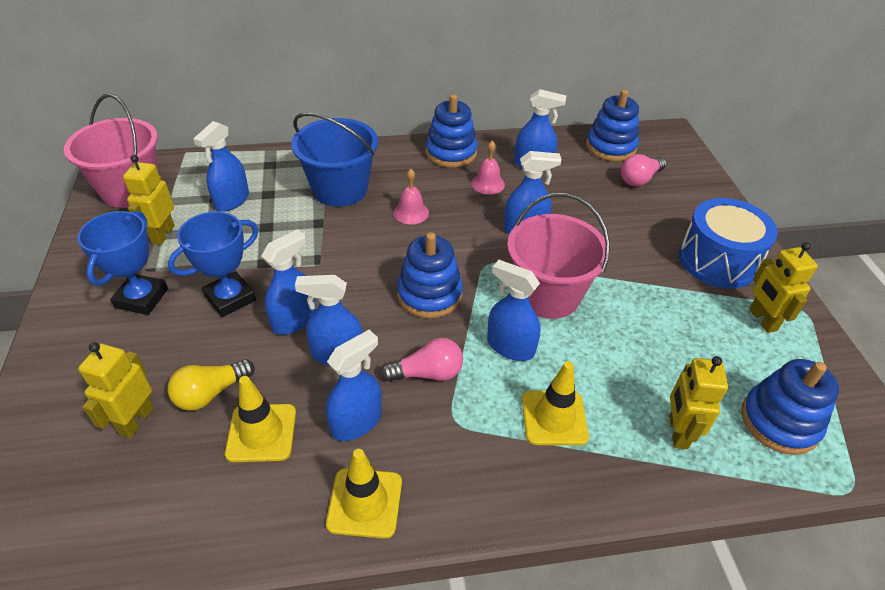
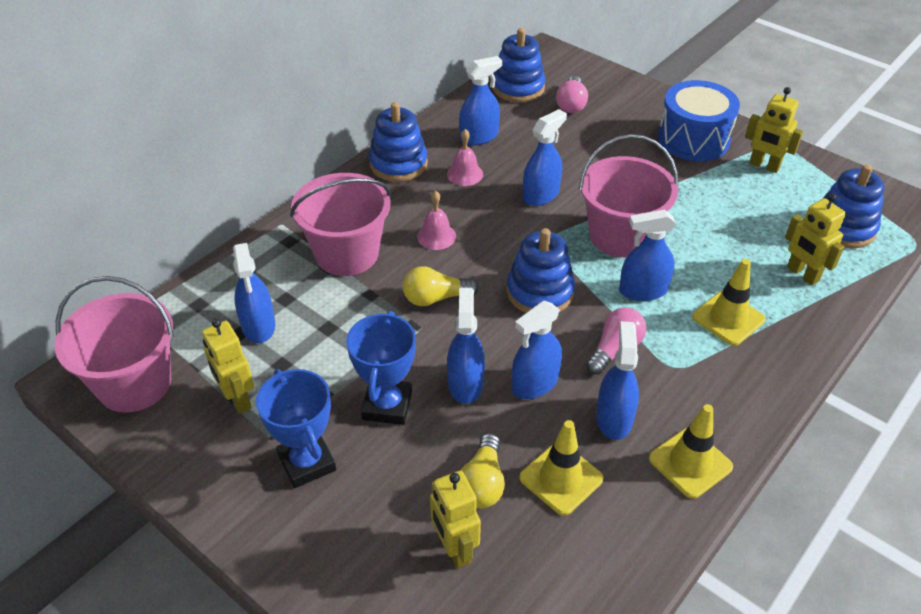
camera: 40 degrees left, 0 degrees up
blue bucket [291,112,378,207] -> pink bucket [290,173,391,276]
none -> yellow light bulb [403,266,479,306]

